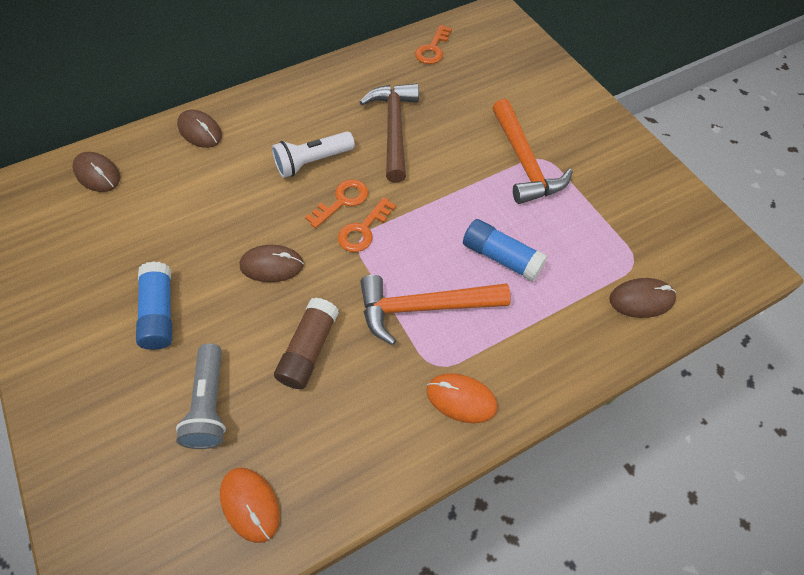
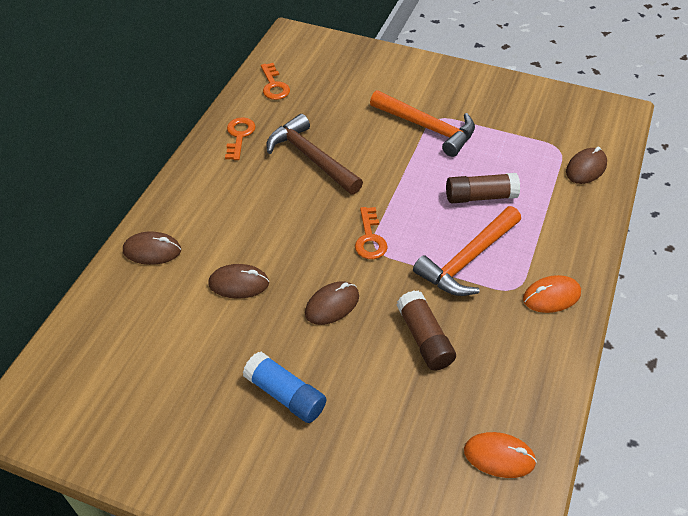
camera: 40 degrees left, 10 degrees down
brown mouse [73,152,120,192] -> brown mouse moved to [208,264,269,299]
grey flashlight [176,343,226,449] -> none
white flashlight [272,131,355,178] -> none
orange key [305,179,368,228] -> orange key moved to [225,117,255,160]
blue glue stick [463,219,548,282] -> brown glue stick [446,173,520,203]

